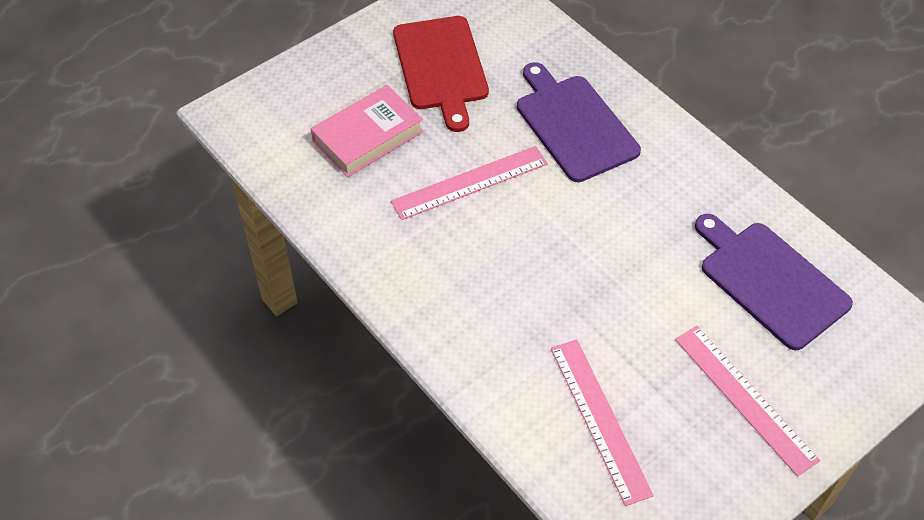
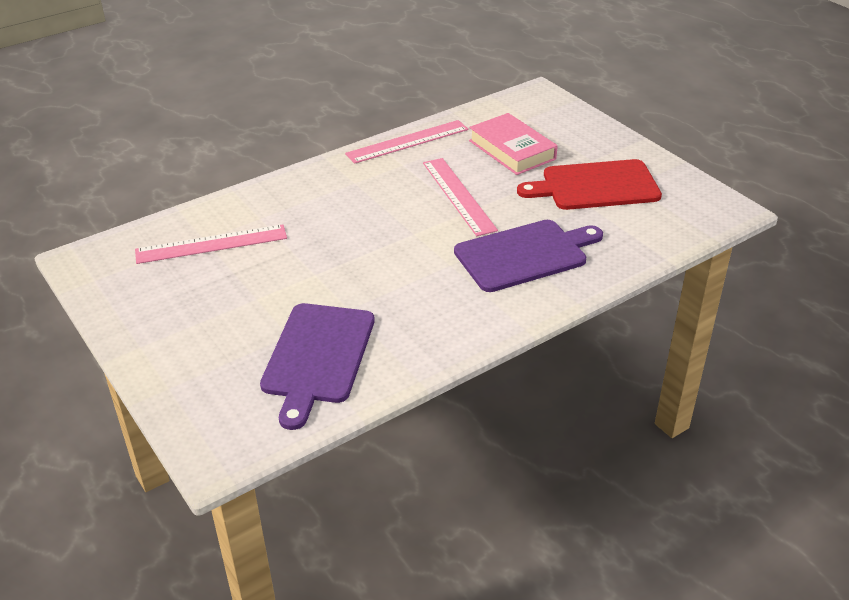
camera: 95 degrees right, 15 degrees down
pink ruler [675,326,820,477] -> pink ruler moved to [345,120,468,164]
purple cutting board [695,214,853,350] -> purple cutting board turned 135 degrees clockwise [260,303,375,430]

